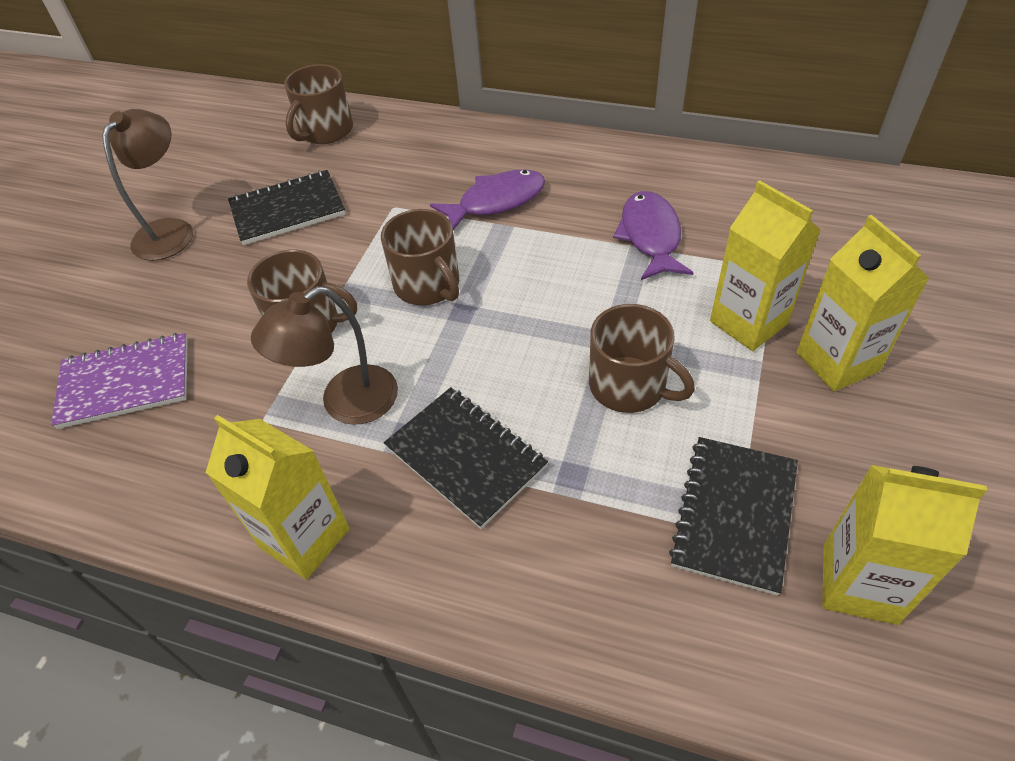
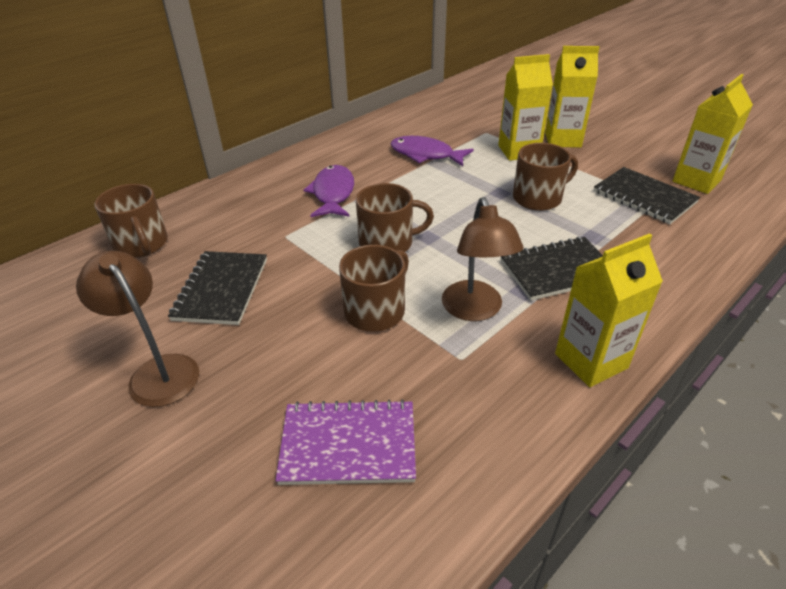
camera: 65 degrees left, 10 degrees down
purple notebook [51,333,188,429] -> purple notebook turned 75 degrees clockwise [275,399,416,485]

